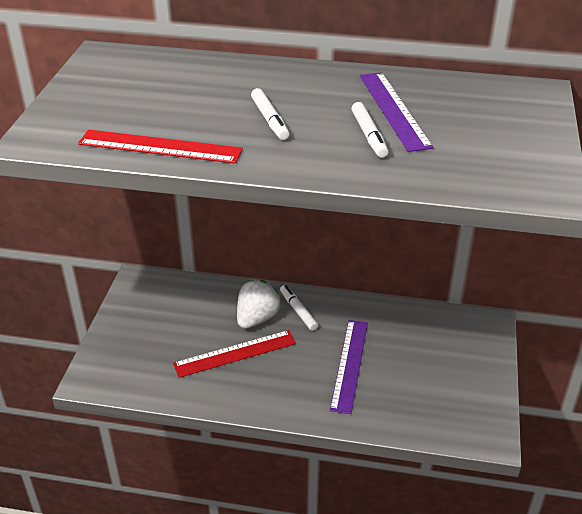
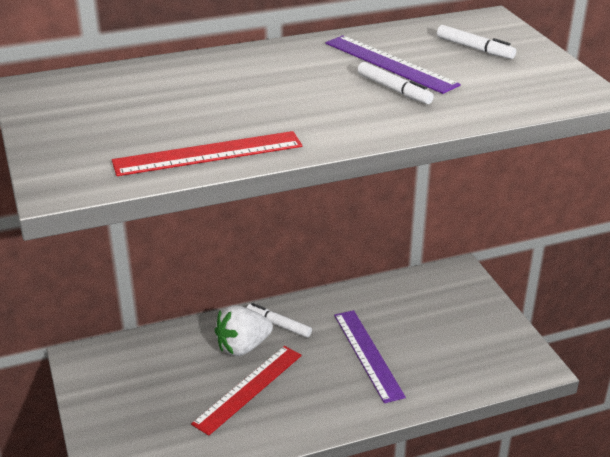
camera: 30 degrees left, 5 degrees down
white strawberry [237,280,282,329] -> white strawberry turned 120 degrees counterclockwise [215,305,273,356]
white marker [251,88,289,140] -> white marker moved to [437,25,516,59]

